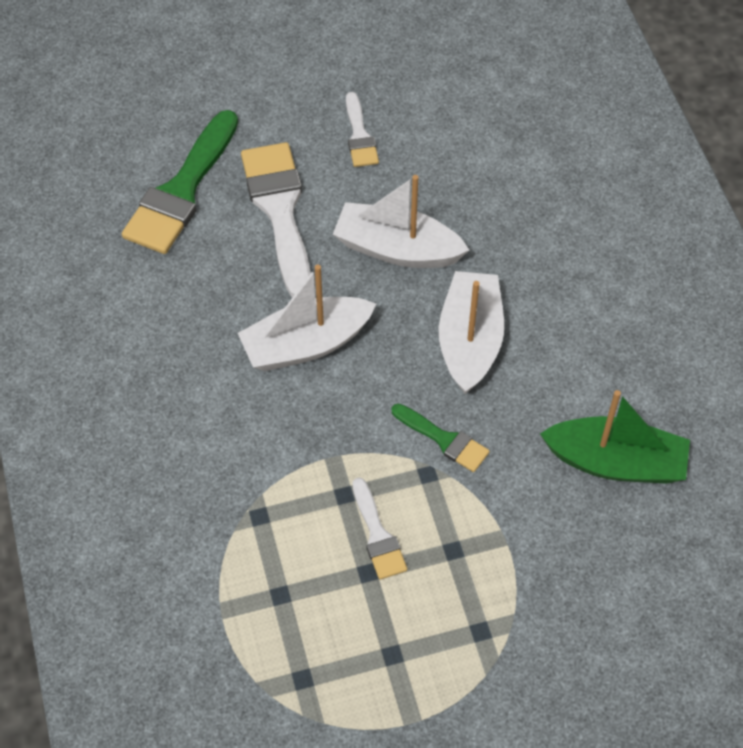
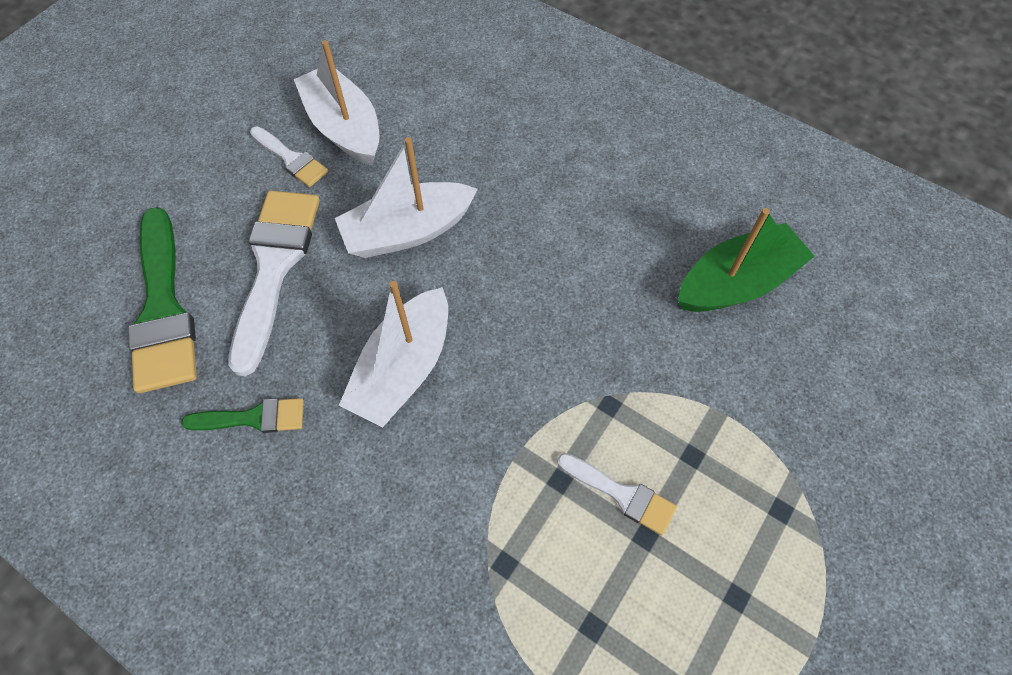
camera: 40 degrees left, 5 degrees up
white brush [241,142,311,297] -> white brush turned 60 degrees clockwise [228,190,320,376]
green brush [392,403,490,472] -> green brush moved to [181,398,304,433]
white boat [438,271,504,394] -> white boat moved to [294,40,379,166]

